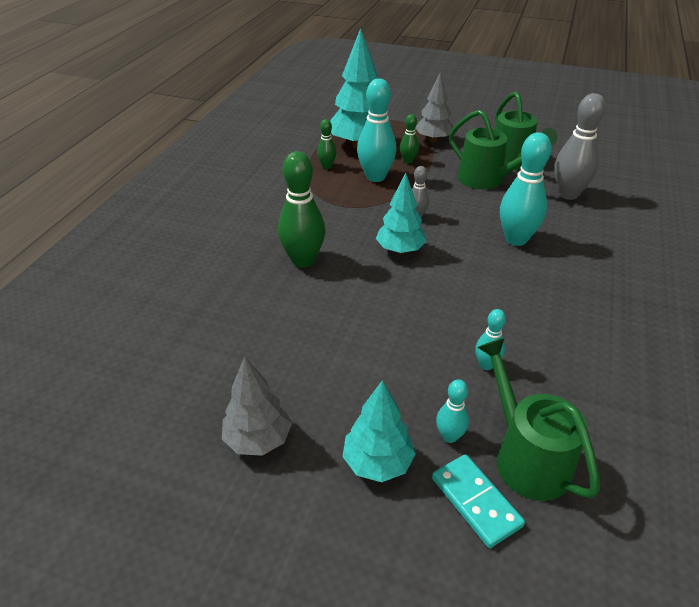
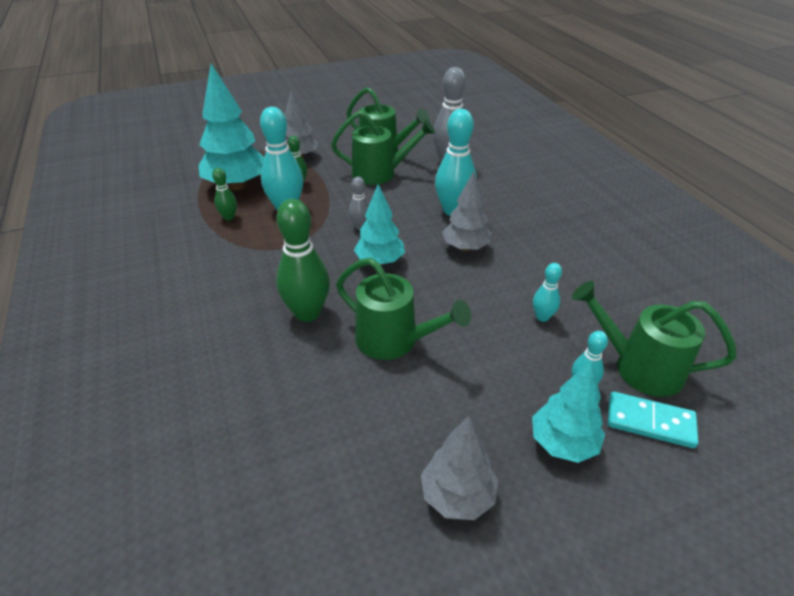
camera: 40 degrees left, 0 degrees up
none -> green watering can [336,258,471,360]
none -> grey tree [442,171,491,252]

